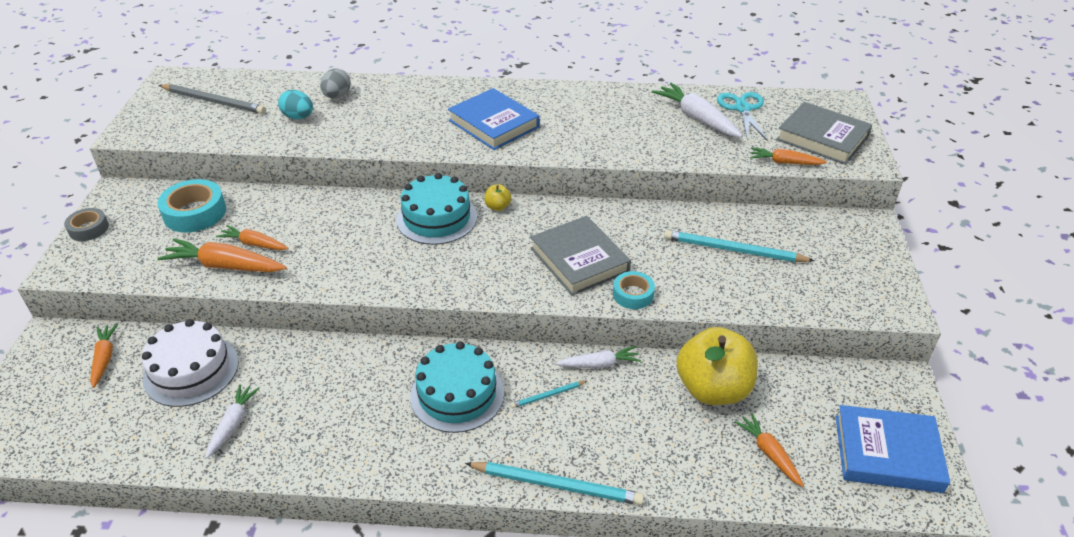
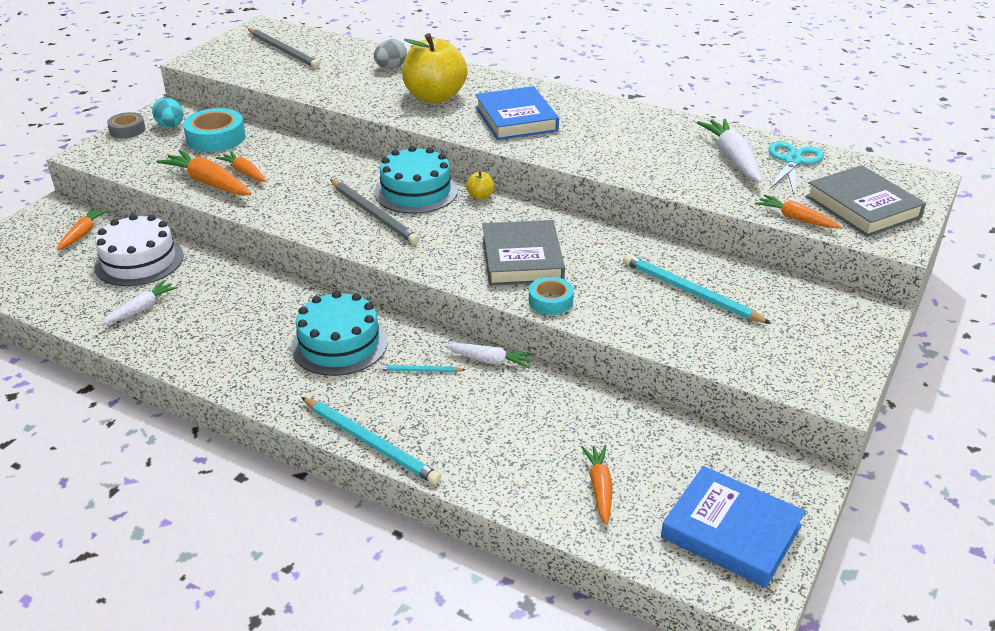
camera: 25 degrees right, 5 degrees down
turquoise egg [278,90,313,119] -> turquoise egg moved to [152,97,183,128]
yellow apple [677,327,758,405] -> yellow apple moved to [402,33,467,103]
none -> grey pencil [330,179,420,244]

